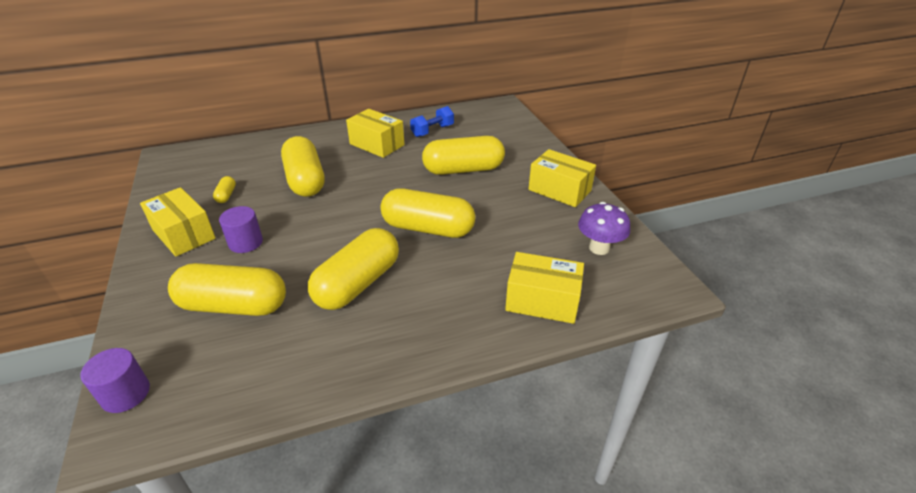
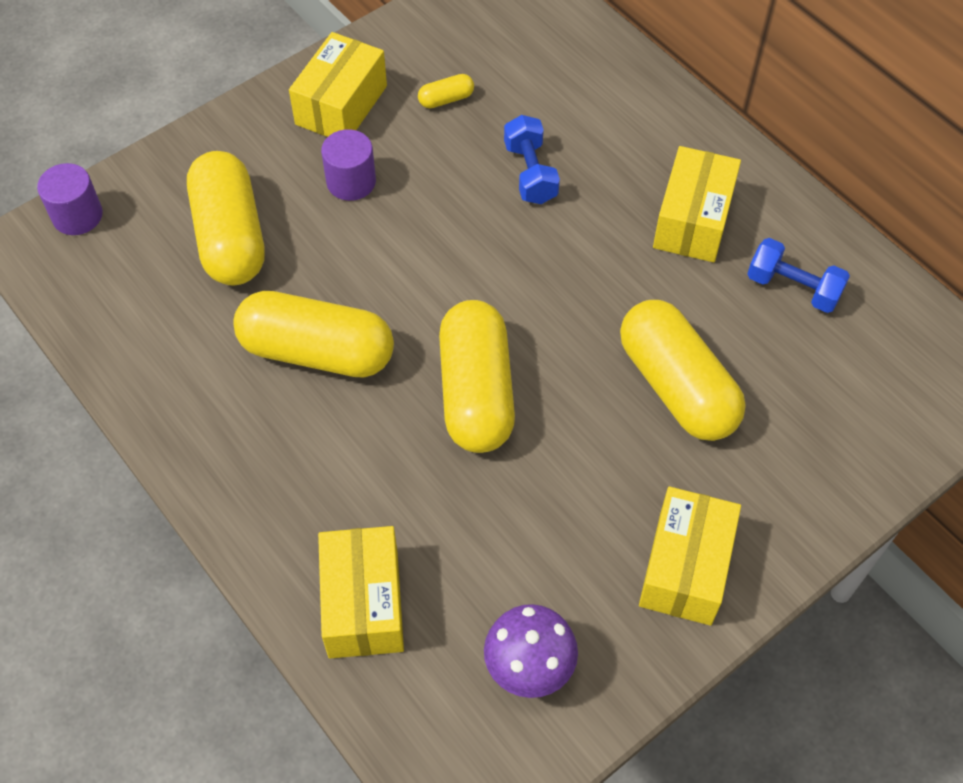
camera: 70 degrees right, 20 degrees up
yellow capsule [281,136,324,197] -> blue dumbbell [504,115,560,204]

